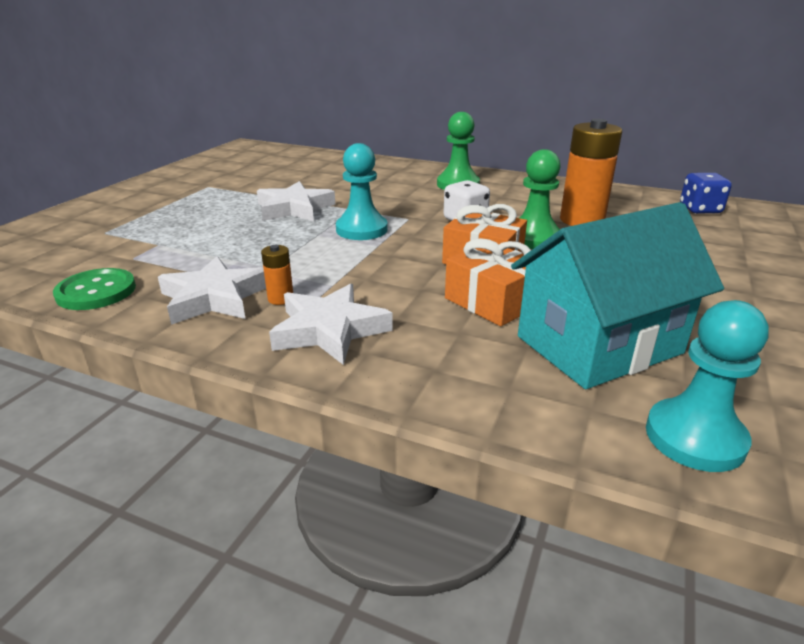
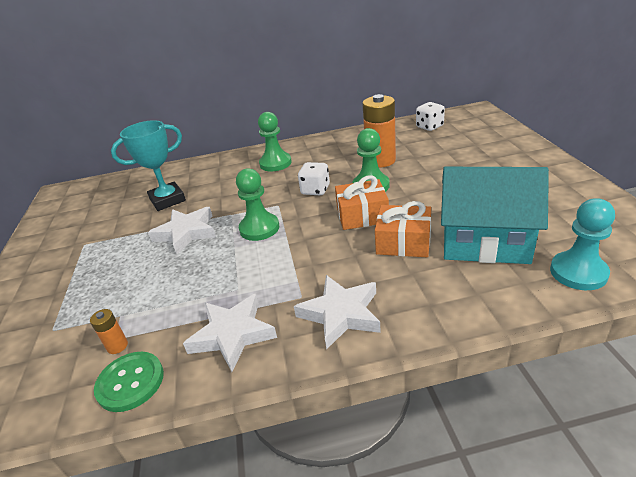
camera: 30 degrees left, 5 degrees up
orange battery [261,245,293,305] -> orange battery moved to [90,309,128,354]
turquoise pawn [336,143,388,240] -> green pawn [236,168,279,241]
turquoise house [511,202,724,389] -> turquoise house turned 75 degrees clockwise [441,167,549,264]
blue dice [680,173,732,214] -> white dice [416,102,445,131]
none -> turquoise trophy [111,120,186,211]

